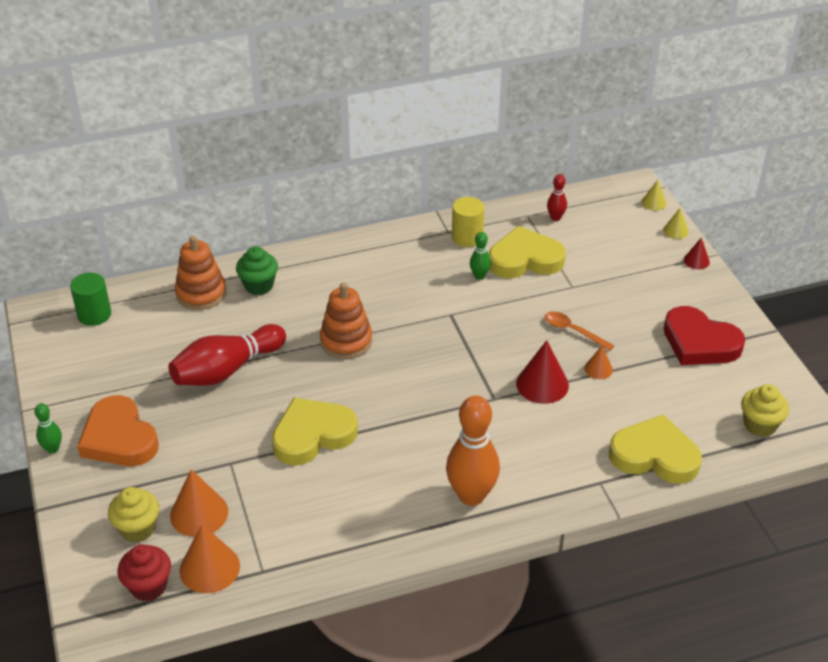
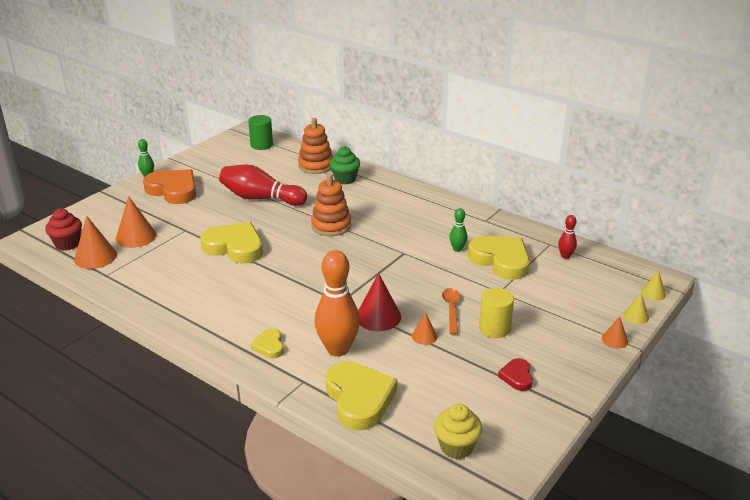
camera: 55 degrees right, 10 degrees down
orange heart [77,395,159,466] -> orange heart turned 105 degrees clockwise [143,169,196,204]
yellow cupcake [108,487,159,543] -> none
orange bowling pin [446,396,500,506] -> orange bowling pin moved to [315,250,360,357]
yellow cylinder [452,197,485,247] -> yellow cylinder moved to [479,288,514,338]
red heart [664,306,745,365] -> red heart [498,358,533,391], size x0.49
red cone [684,238,710,269] -> orange cone [602,316,628,349]
none -> yellow heart [251,329,284,358]

